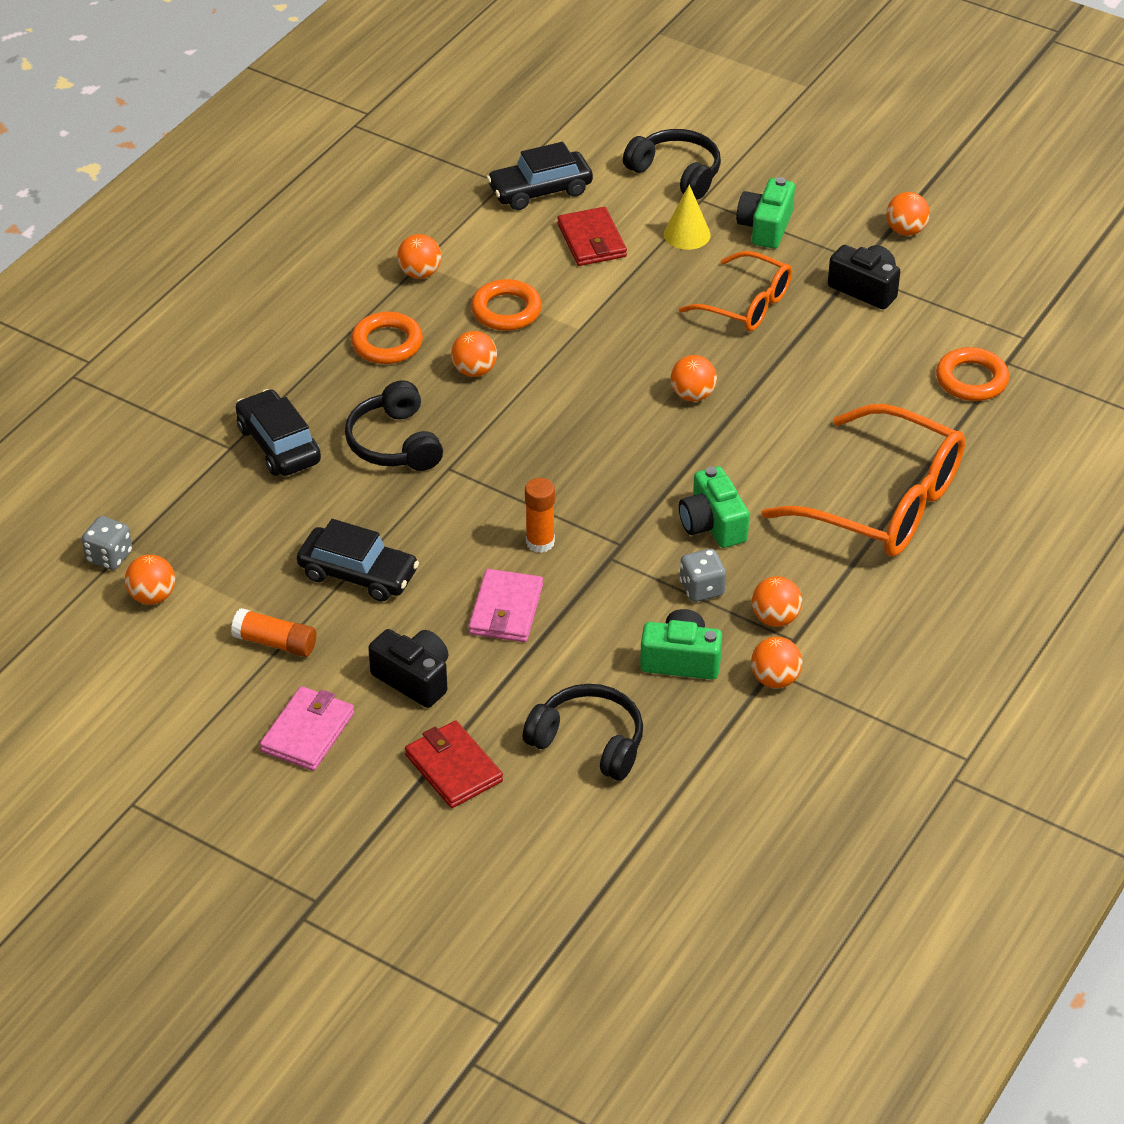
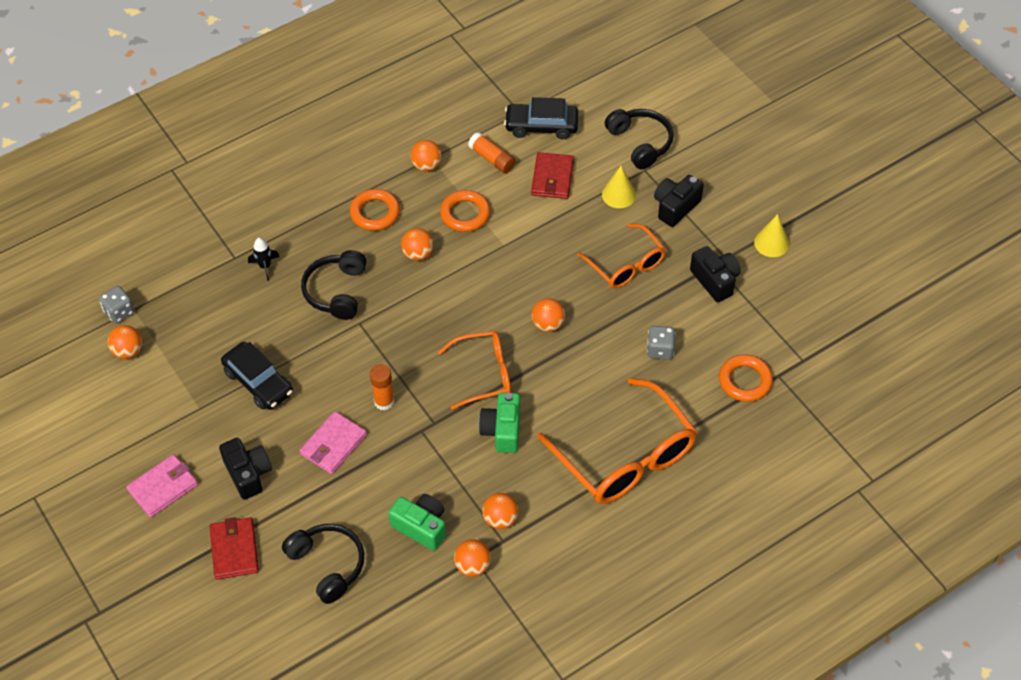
camera: 25 degrees right, 10 degrees up
orange glue stick [231,608,316,657] -> orange glue stick moved to [468,132,515,173]
black car [236,389,321,476] -> black rocket [248,238,280,281]
grey dice [679,549,726,602] -> grey dice moved to [647,326,676,360]
green camera [736,177,795,249] -> black camera [654,175,704,227]
orange ball [886,192,930,236] -> yellow cone [754,214,789,257]
none -> orange glasses [438,331,511,409]

